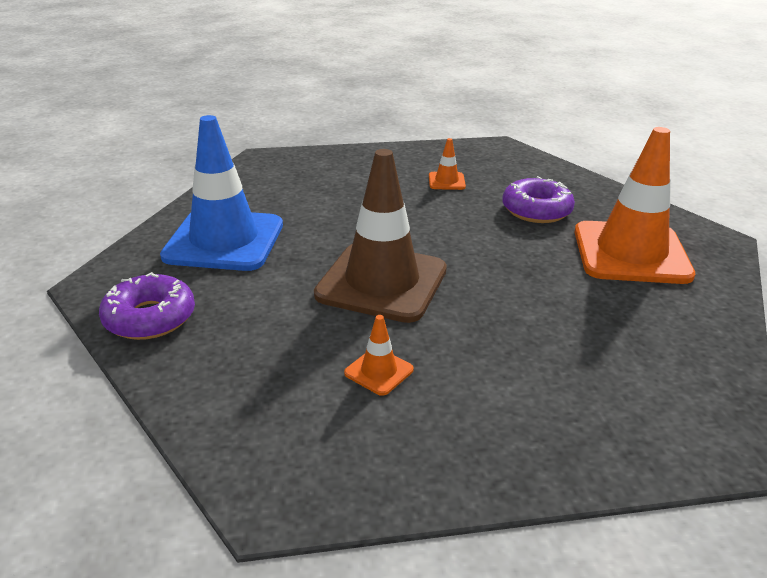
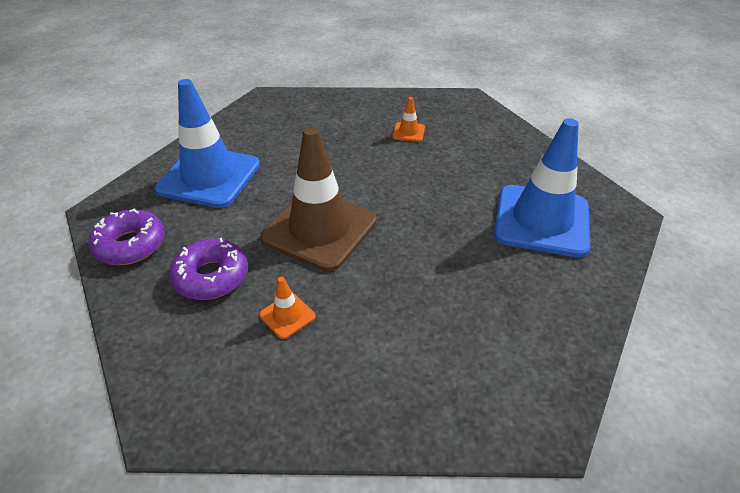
camera: 10 degrees right, 10 degrees up
purple donut [502,176,575,223] -> purple donut moved to [169,238,248,300]
orange traffic cone [574,127,695,284] -> blue traffic cone [494,118,590,257]

